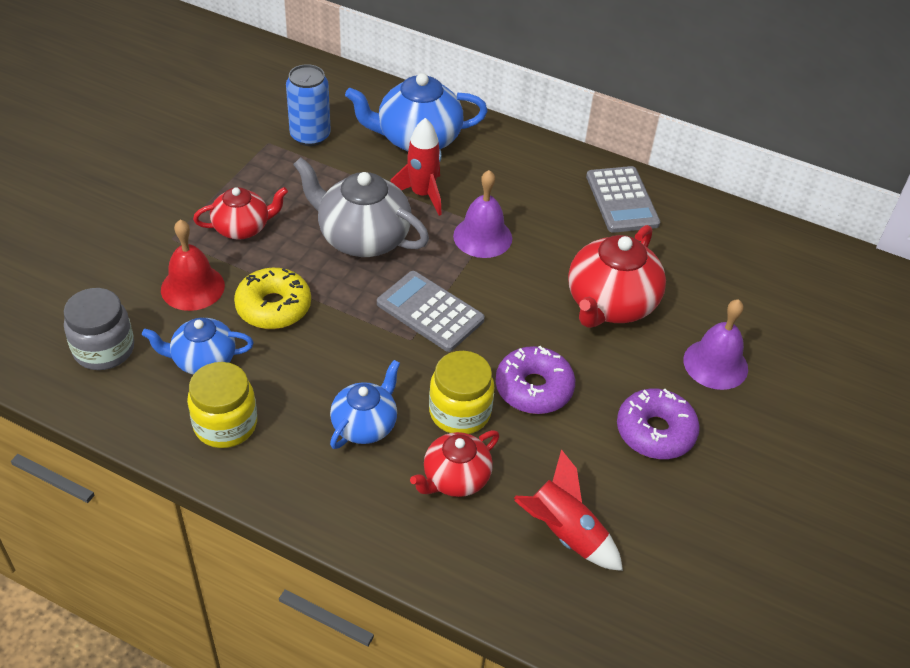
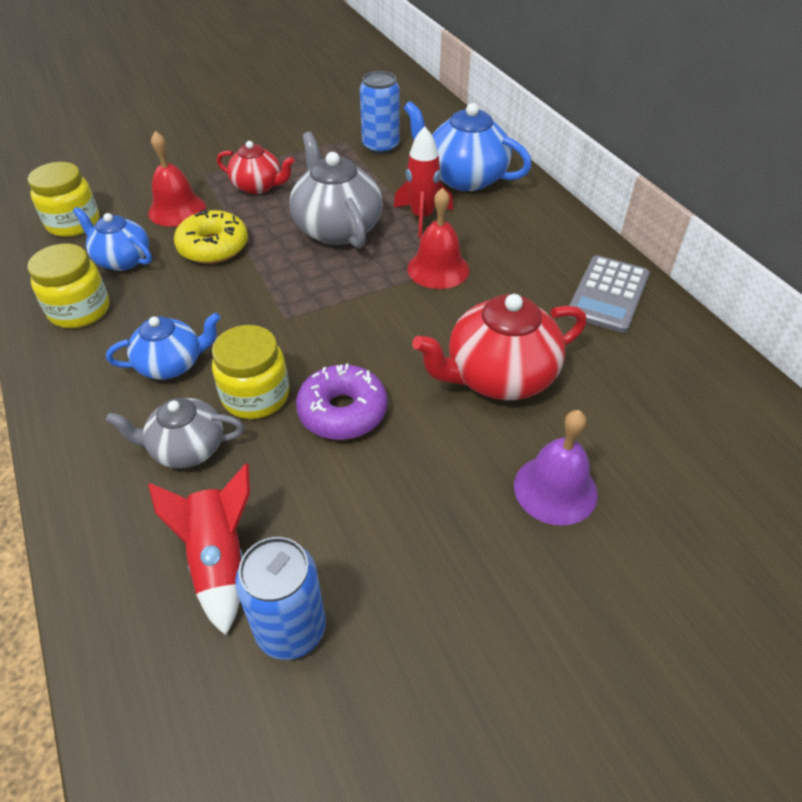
camera: 40 degrees right, 0 degrees up
grey jar [64,288,134,370] -> yellow jar [28,162,99,237]
grey calculator [377,271,485,352] -> none
red teapot [410,430,499,497] -> grey teapot [106,398,244,468]
purple bell [453,170,512,258] -> red bell [407,188,469,289]
purple donut [617,388,700,459] -> none
none -> blue can [235,537,326,660]

